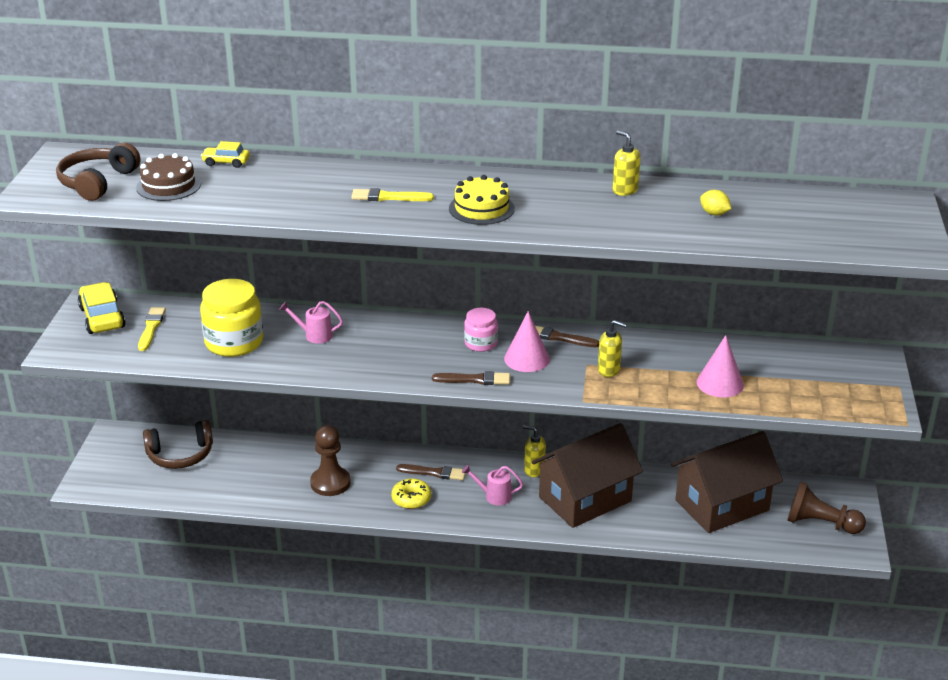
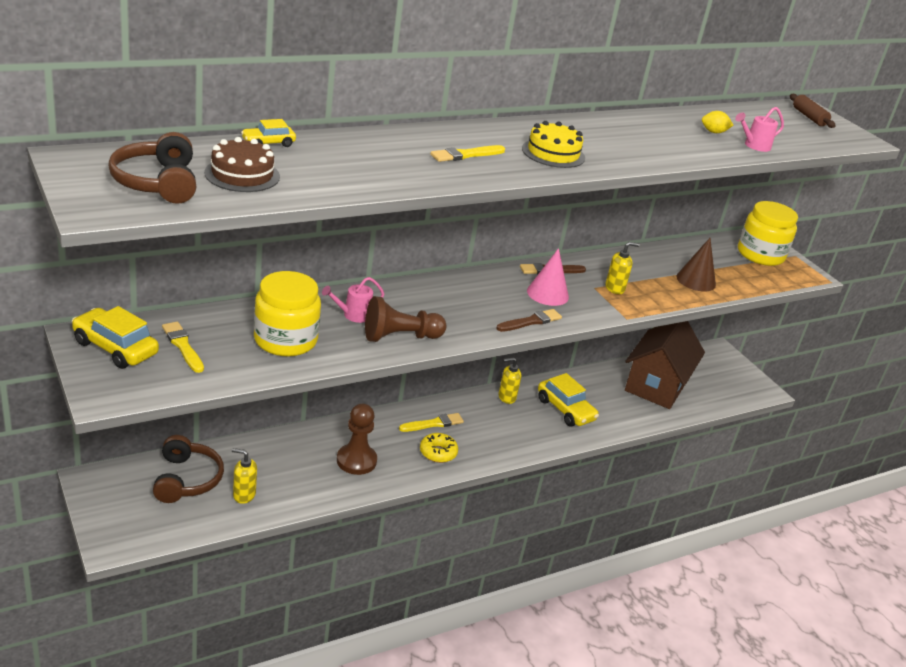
camera: 40 degrees left, 0 degrees up
brown headphones [143,420,213,469] -> brown headphones turned 45 degrees counterclockwise [153,435,224,503]
brown brush [396,464,466,480] -> yellow brush [399,413,464,432]
pink watering can [462,465,523,505] -> pink watering can moved to [735,107,784,152]
pink jar [464,308,498,352] -> none
brown house [532,423,643,528] -> yellow car [538,373,599,427]
yellow soap dispenser [613,130,641,196] -> yellow soap dispenser moved to [232,448,257,504]
pink cone [697,335,744,398] -> brown cone [676,238,716,291]
brown pawn [787,482,866,534] -> brown pawn moved to [365,296,447,342]
none -> yellow jar [738,201,798,266]
none -> brown rolling pin [790,94,836,128]

